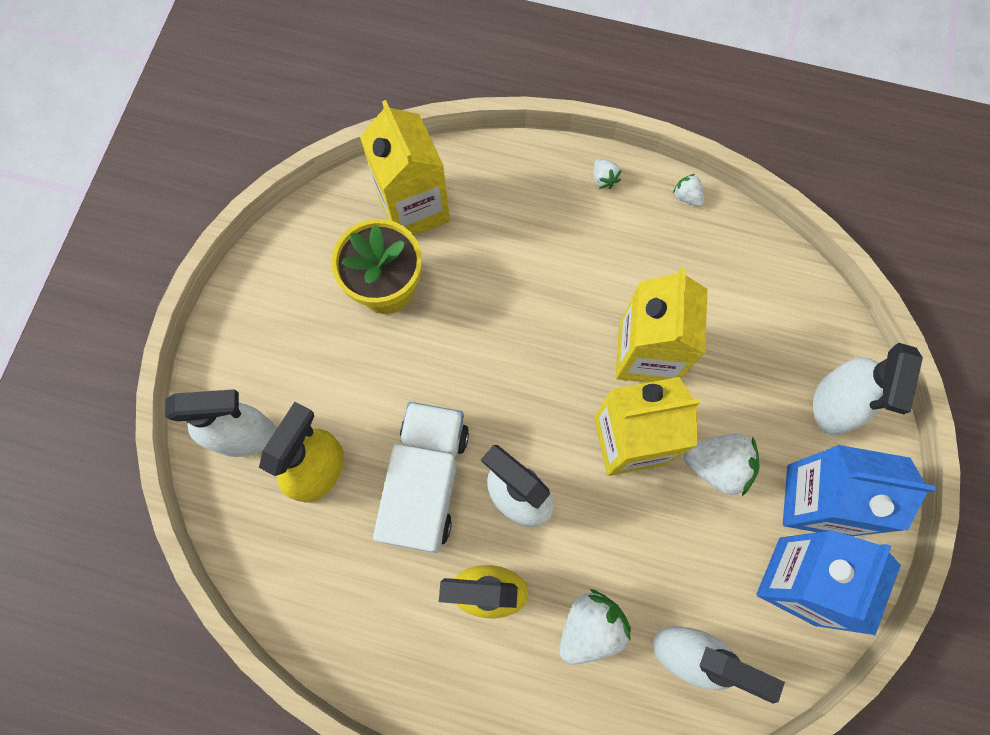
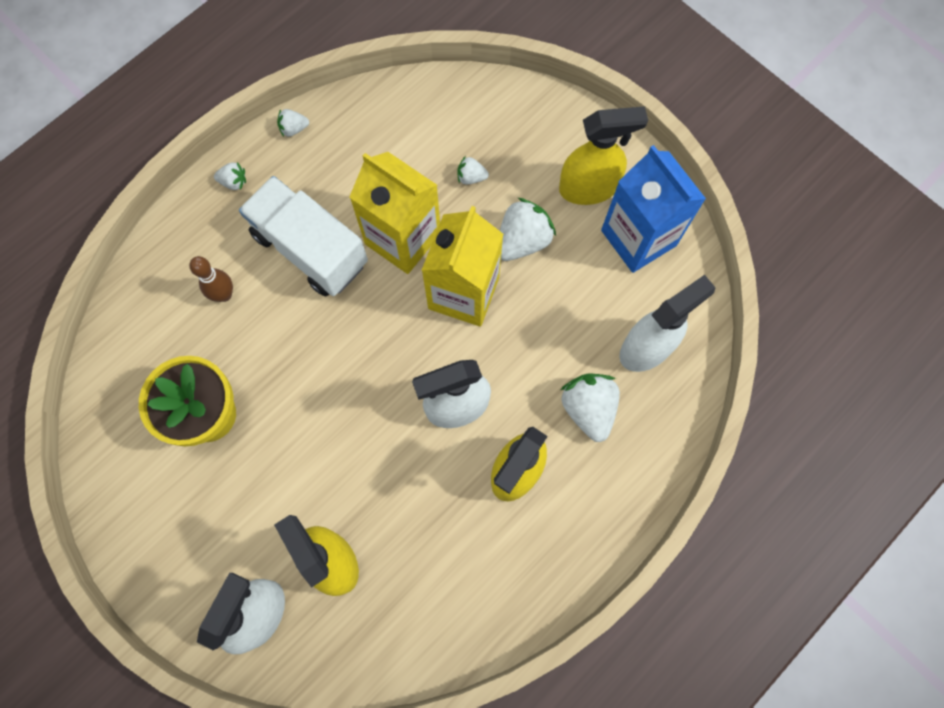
camera: 60 degrees left, 0 degrees up
yellow carton [360,100,450,236] -> none
white truck [373,402,469,553] -> white truck moved to [239,176,368,296]
blue carton [783,445,936,536] -> yellow spray bottle [559,106,648,205]
white spray bottle [813,343,923,435] -> none
none -> brown bowling pin [189,256,233,302]
none -> white strawberry [457,156,489,184]

